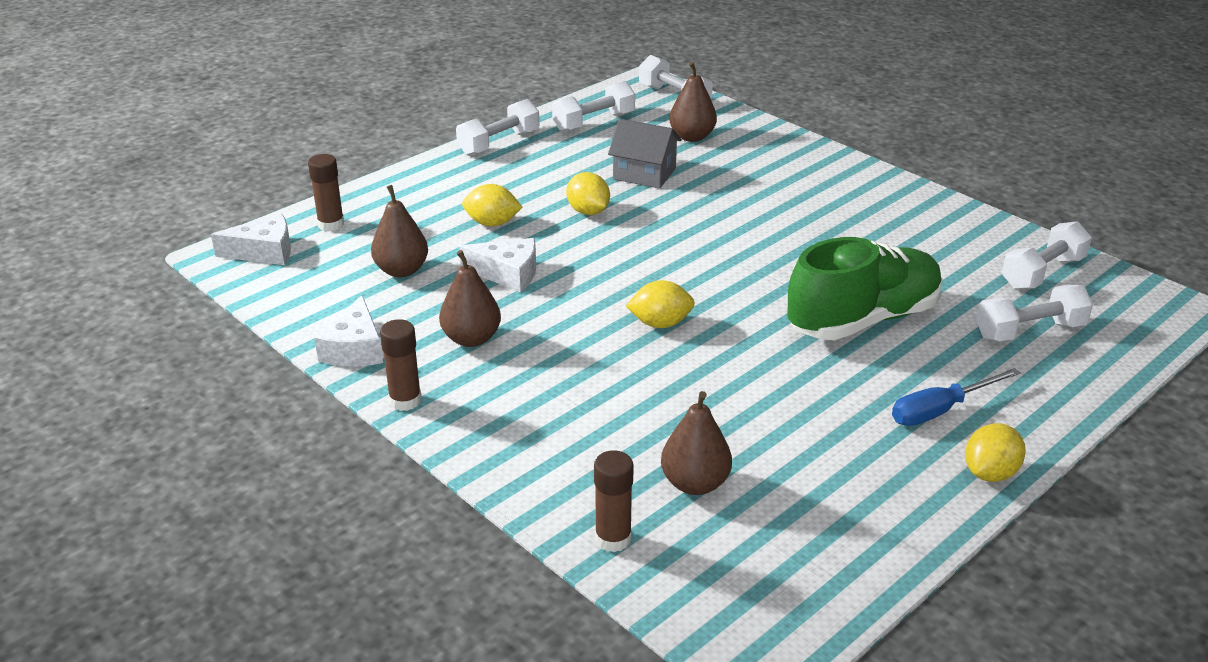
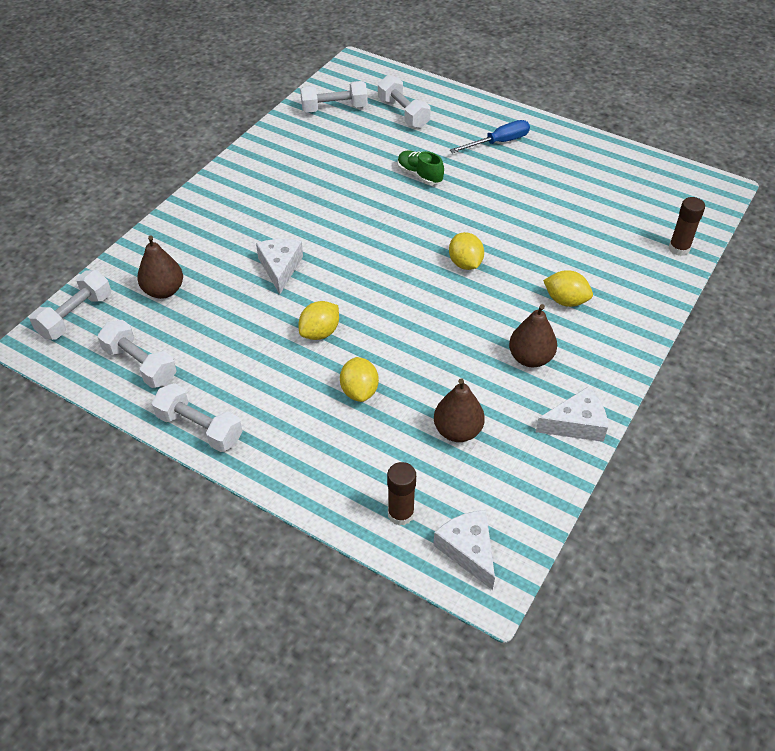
camera: 105 degrees left, 15 degrees up
brown glue stick [380,319,422,411] -> none
white cheese [459,238,536,292] -> white cheese moved to [256,239,303,294]
grey house [608,119,682,189] -> none
brown pear [661,391,732,495] -> none
green shoe [787,237,942,340] -> green shoe [397,151,444,185], size x0.47
blue screwdriver [892,368,1021,426] -> blue screwdriver turned 75 degrees counterclockwise [450,120,530,153]
yellow lemon [965,423,1026,482] -> yellow lemon moved to [543,270,593,307]
white dumbbell [1002,221,1092,290] -> white dumbbell turned 45 degrees counterclockwise [300,81,368,113]

